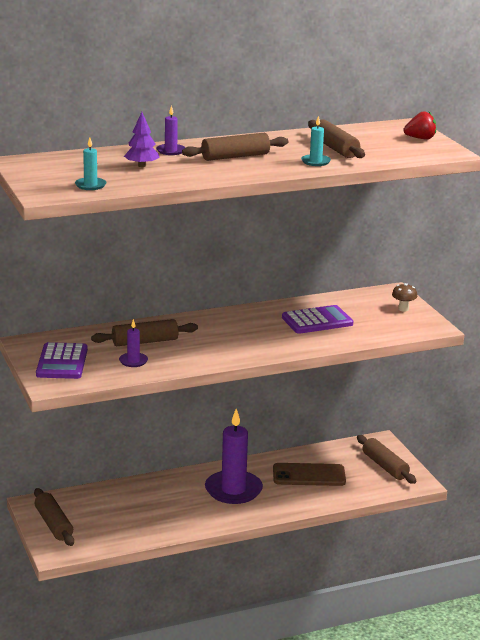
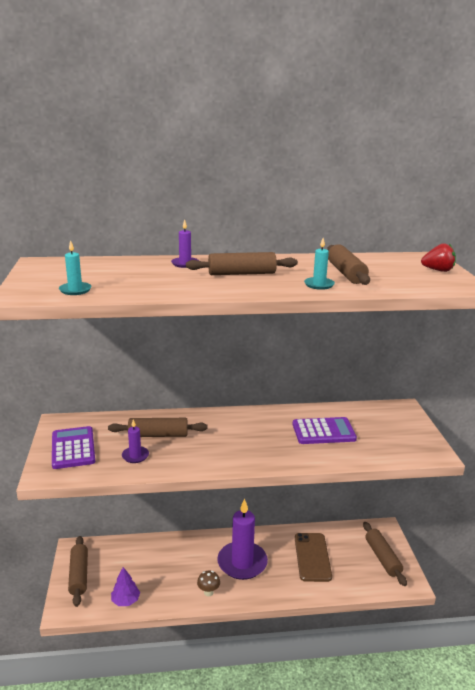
camera: 15 degrees right, 0 degrees up
purple calculator [36,342,88,379] -> purple calculator turned 150 degrees clockwise [52,426,95,469]
purple tree [124,112,159,167] -> purple tree moved to [111,567,140,606]
brown phone [273,463,346,486] -> brown phone turned 75 degrees clockwise [295,533,332,582]
brown mushroom [392,283,417,312] -> brown mushroom moved to [197,571,220,596]

